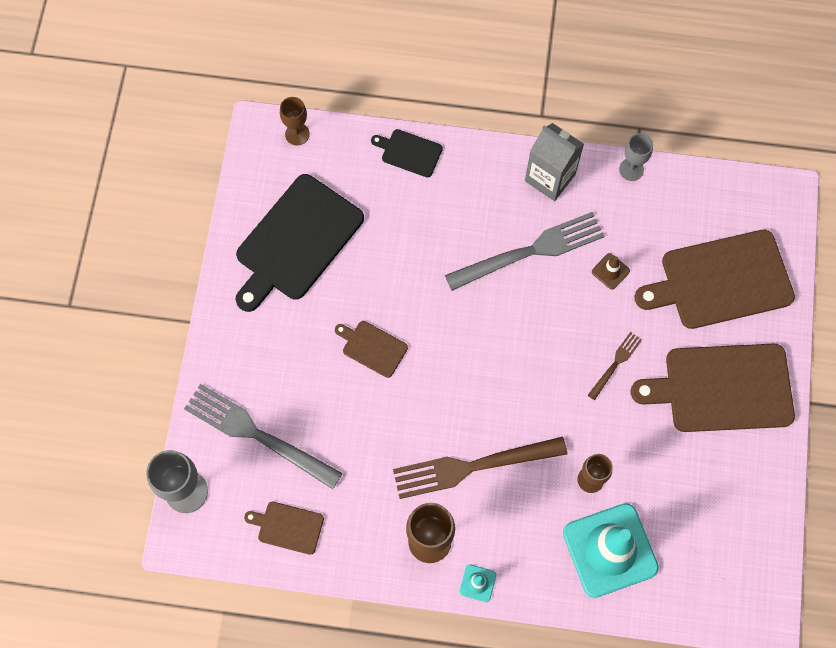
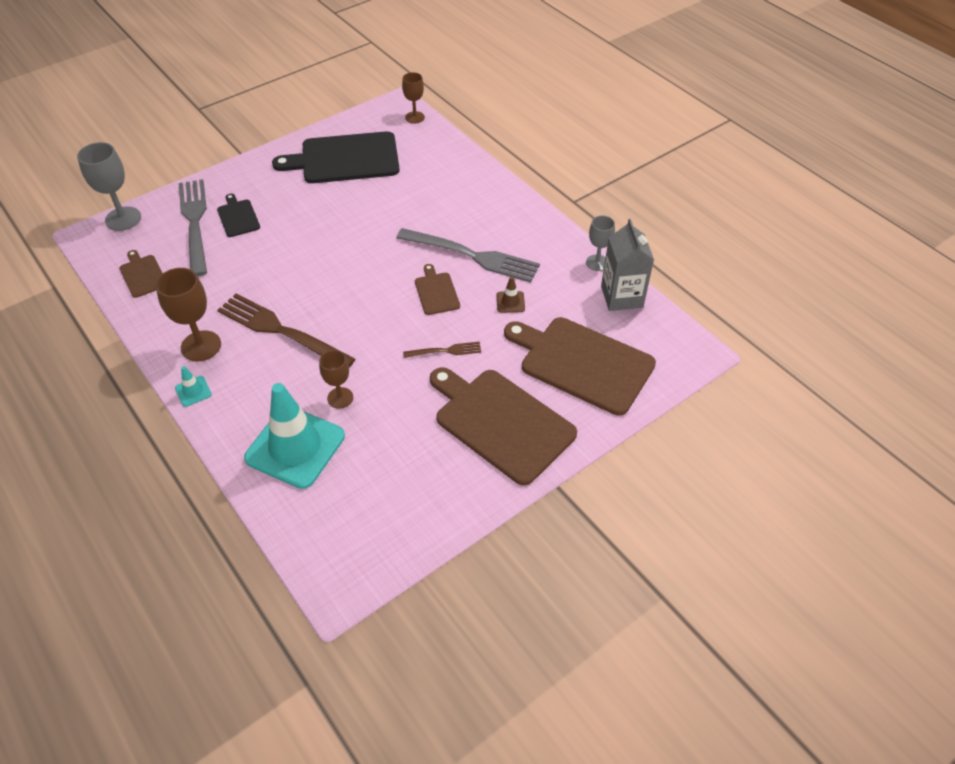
camera: 45 degrees right, 20 degrees down
brown cutting board [335,321,408,378] -> brown cutting board moved to [415,264,460,315]
black cutting board [371,129,443,177] -> black cutting board moved to [217,194,260,237]
grey carton [525,123,584,201] -> grey carton moved to [601,219,654,311]

